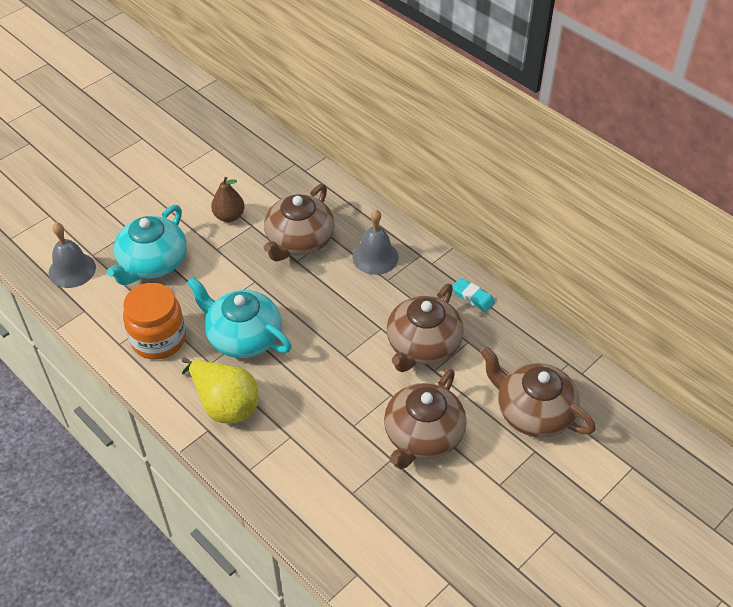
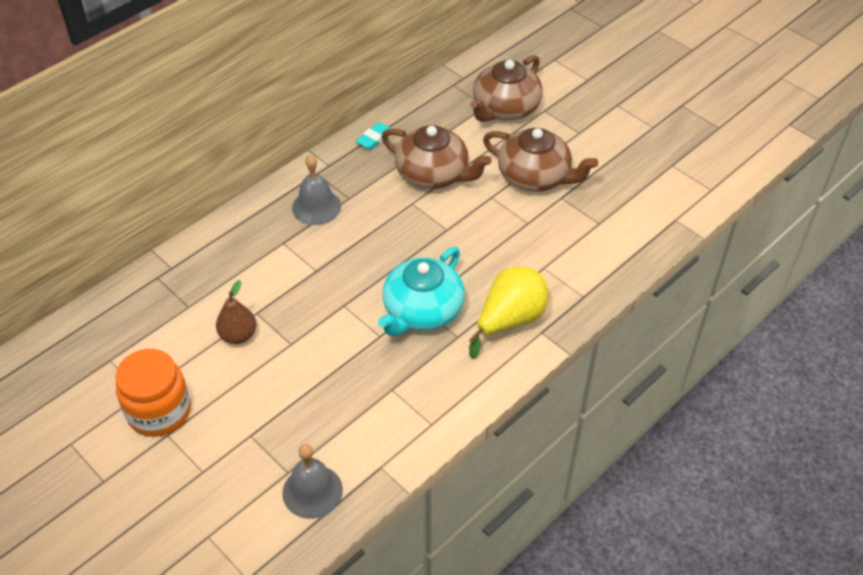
camera: 90 degrees left, 0 degrees up
turquoise teapot [107,205,186,285] -> none
orange jar [123,283,186,360] -> orange jar moved to [115,349,191,437]
brown teapot [264,184,335,261] -> none

